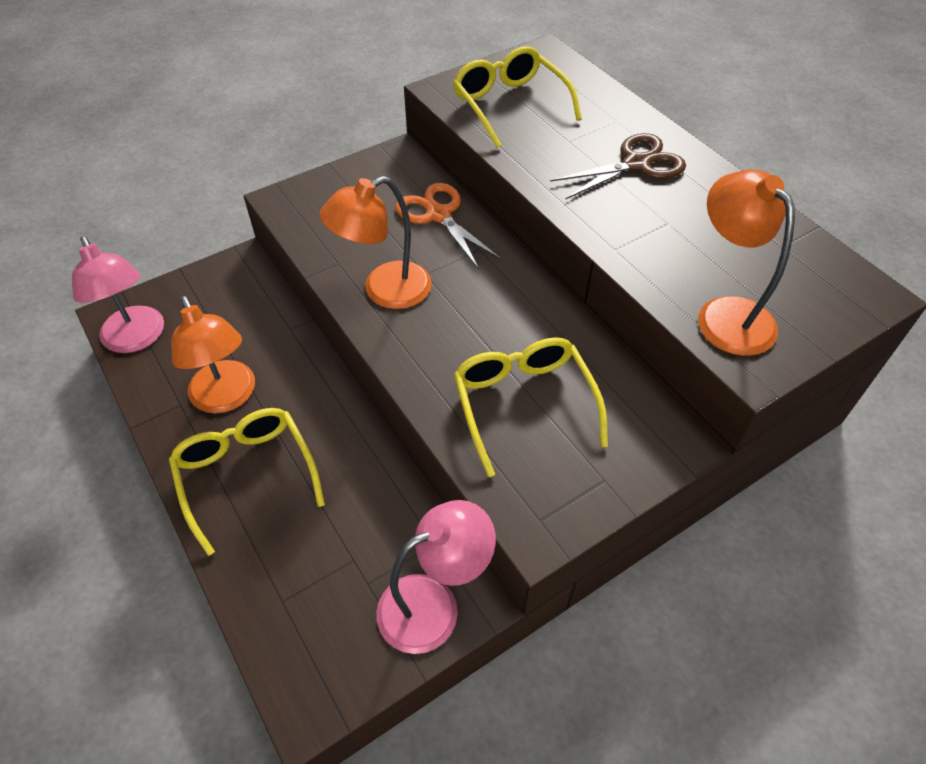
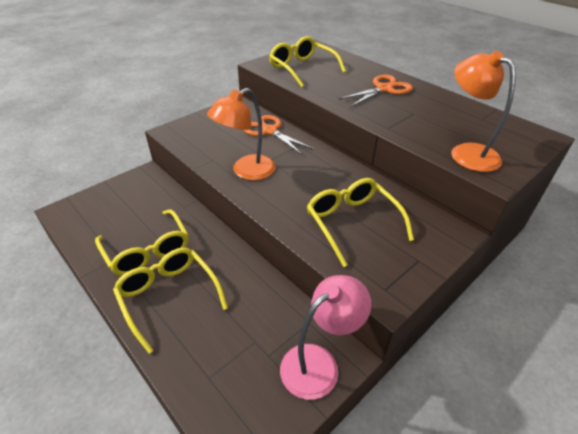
camera: 10 degrees left, 10 degrees down
pink lamp [72,236,164,353] -> none
orange lamp [171,296,255,414] -> yellow glasses [95,209,189,276]
brown scissors [550,133,686,200] -> orange scissors [339,75,413,107]

